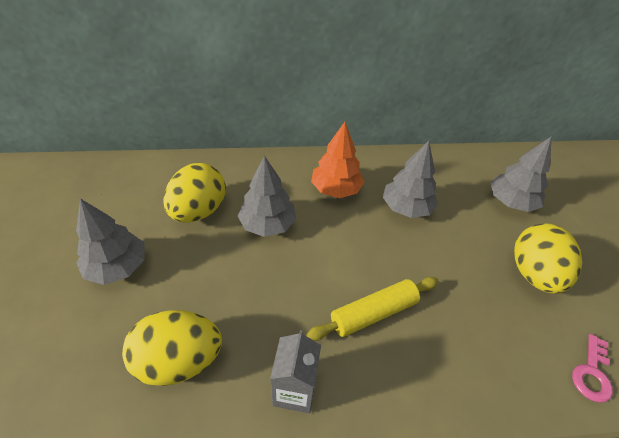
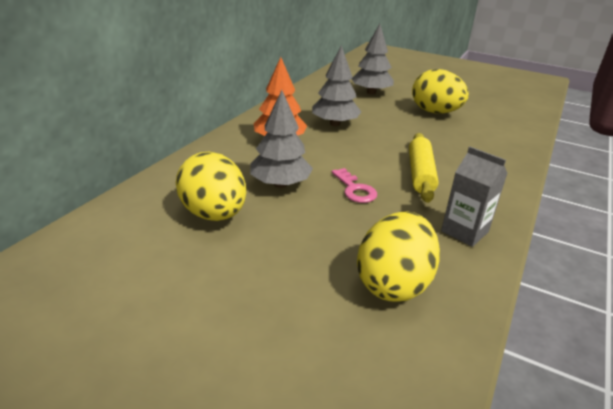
camera: 55 degrees left, 15 degrees down
grey tree [76,198,144,285] -> none
pink key [572,334,613,403] -> pink key moved to [332,168,377,203]

